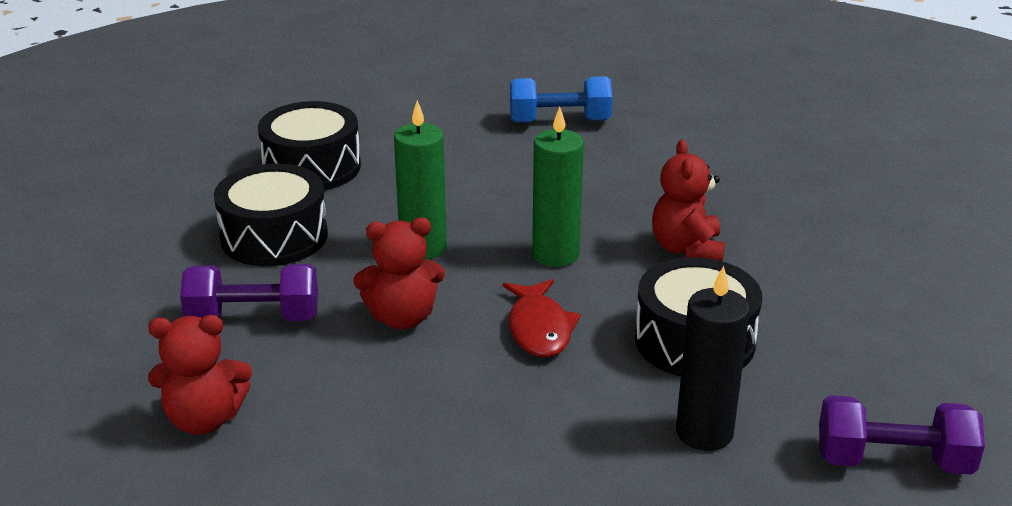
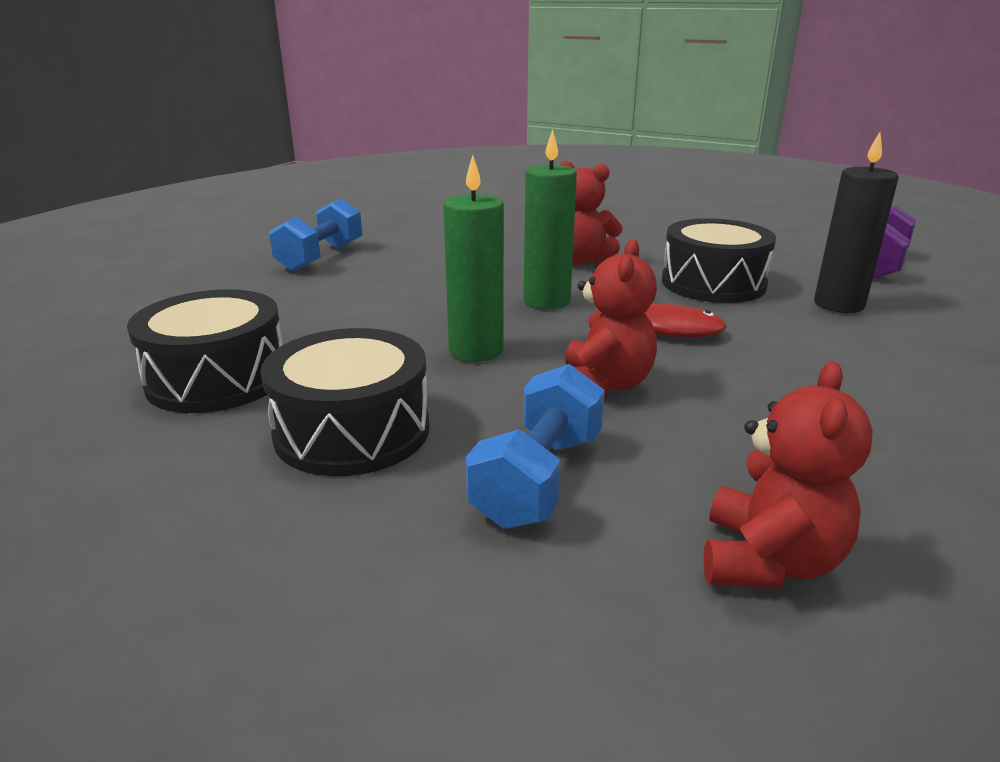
camera: 65 degrees left, 5 degrees down
purple dumbbell [180,264,318,321] -> blue dumbbell [466,364,605,529]

